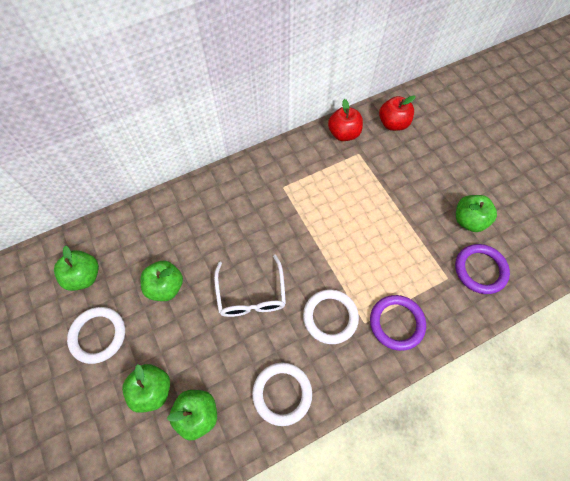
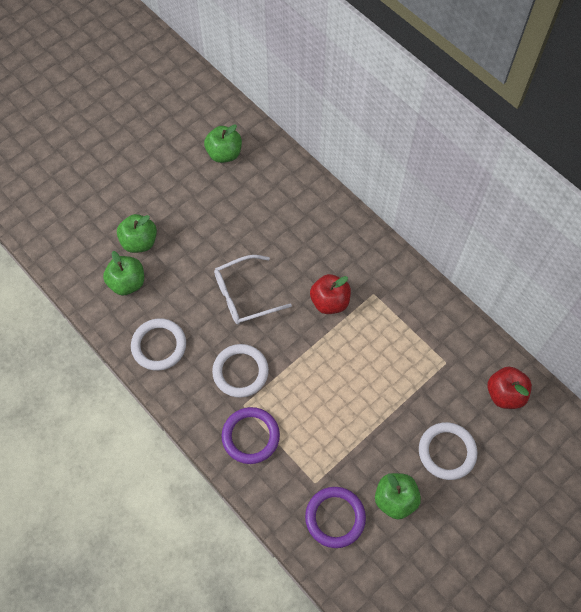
camera: 75 degrees right, 0 degrees up
white ring [67,307,125,364] -> white ring moved to [419,422,478,480]
green apple [140,261,183,301] -> none
red apple [328,99,363,141] -> red apple moved to [310,274,351,314]

